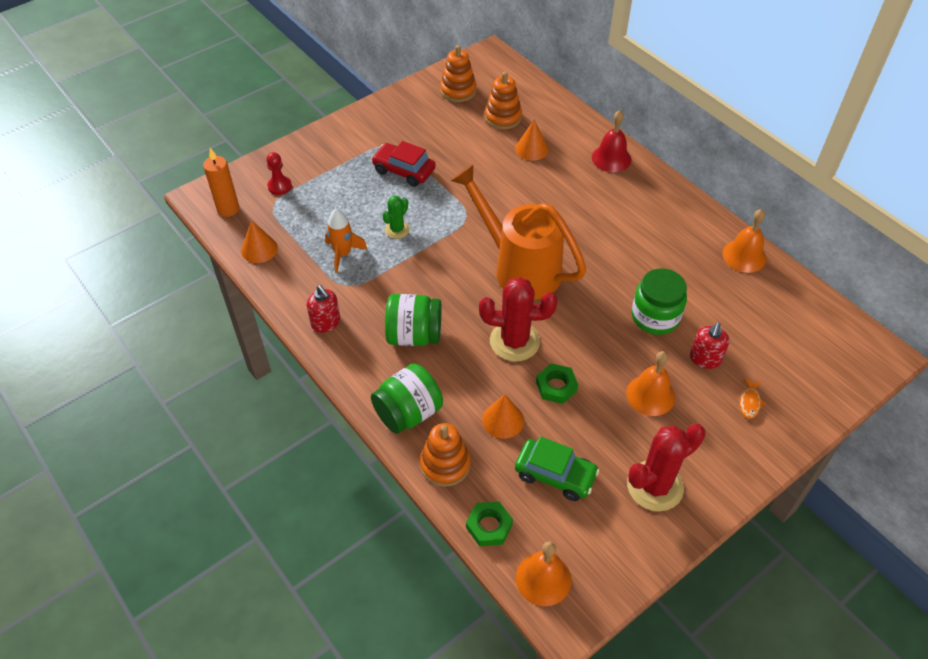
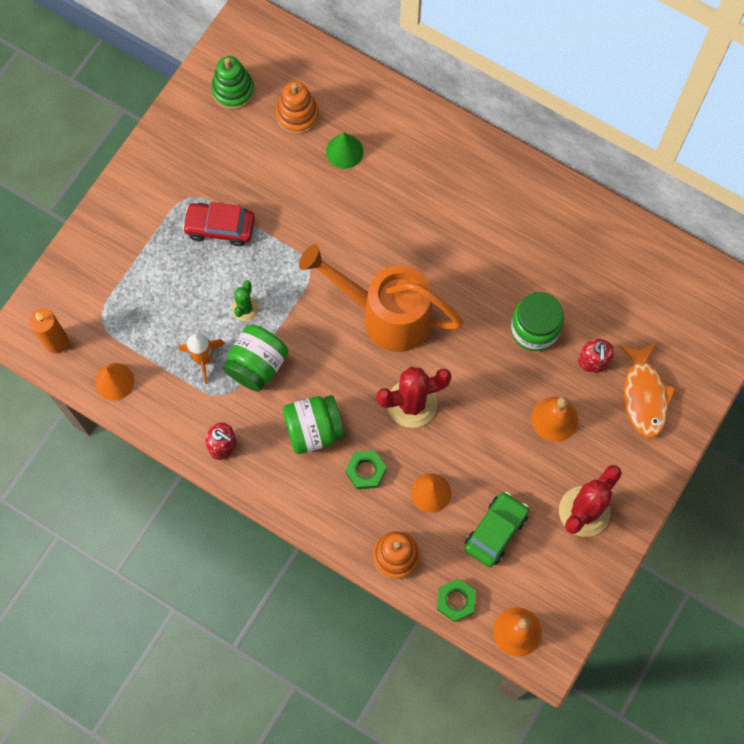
camera: 20 degrees left, 20 degrees up
red pawn [266,152,292,195] -> none
green jar [371,364,443,434] -> green jar moved to [223,325,288,392]
orange stacking toy [440,45,476,102] -> green stacking toy [211,56,255,109]
orange cone [515,119,549,161] -> green cone [326,132,363,169]
green car [515,436,600,501] -> green car turned 60 degrees counterclockwise [464,492,529,567]
green nut [536,363,578,404] -> green nut moved to [345,450,387,489]
red bell [592,110,631,172] -> none
orange bell [722,209,766,273] -> none
orange fish [740,378,766,419] -> orange fish [619,342,676,438], size x2.20

